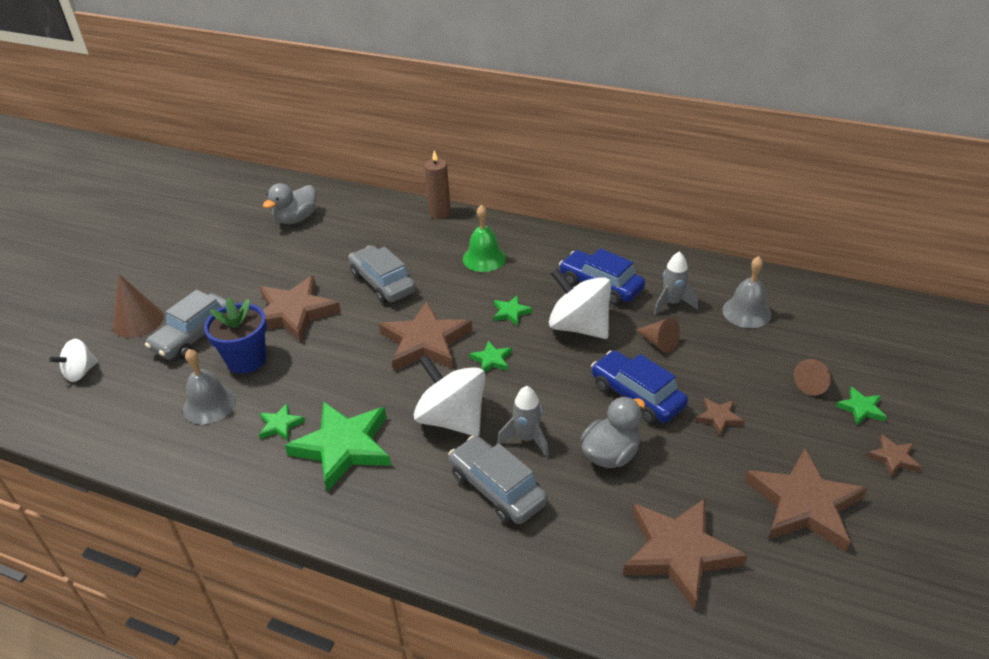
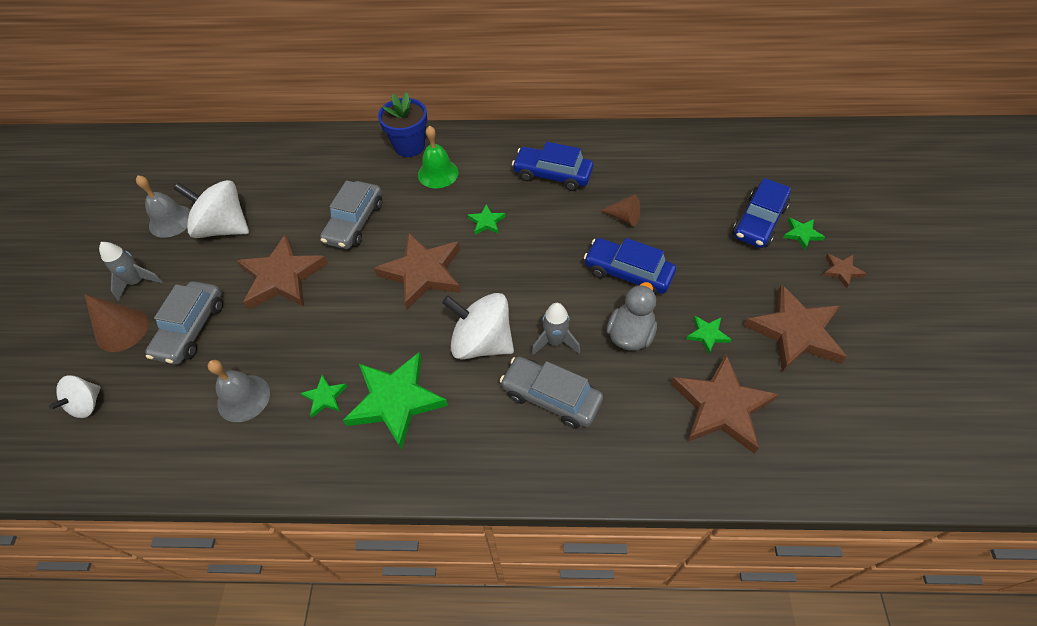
camera: 20 degrees left, 15 degrees up
blue flower pot [204,298,267,374] -> blue flower pot moved to [378,92,427,157]
grey duck [263,183,316,224] -> none
grey car [349,245,416,304] -> grey car turned 105 degrees counterclockwise [320,181,382,249]
brown candle [424,151,451,219] -> none
green star [469,341,512,372] -> green star moved to [686,315,732,354]
white spinning top [549,268,611,339] -> white spinning top moved to [173,180,249,238]
grey rocket [654,251,698,315] -> grey rocket moved to [99,242,163,301]
brown star [695,398,745,436] -> none
grey bell [722,256,771,328] -> grey bell moved to [136,175,190,238]
brown cone [794,359,831,396] -> blue car [733,178,791,248]

